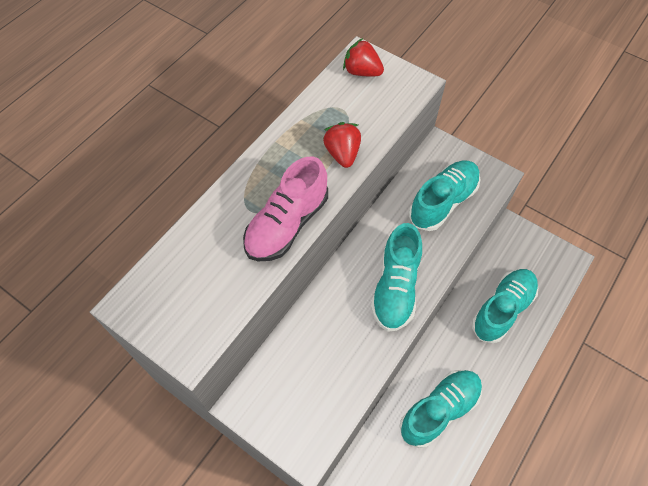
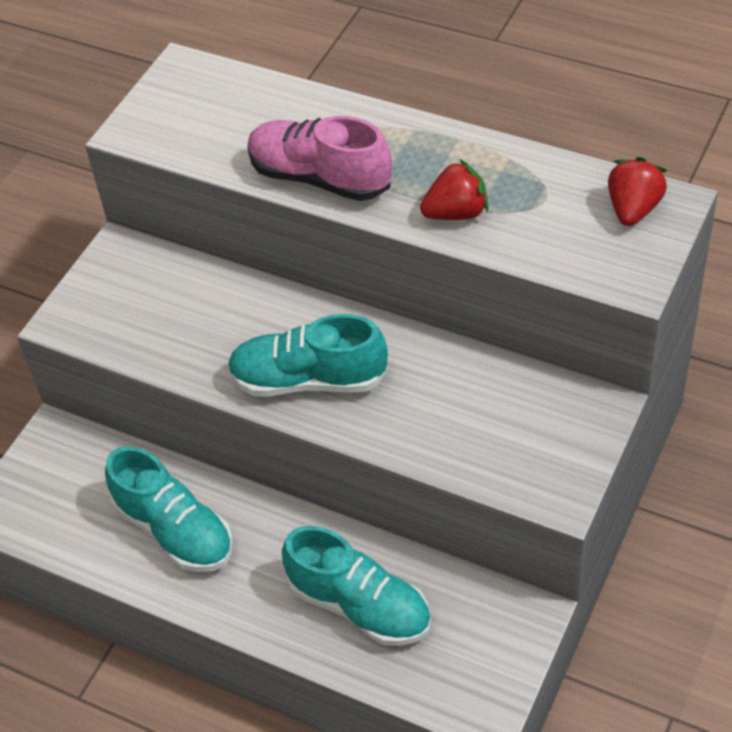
camera: 85 degrees right, 10 degrees down
turquoise shoe [409,161,480,231] -> none

